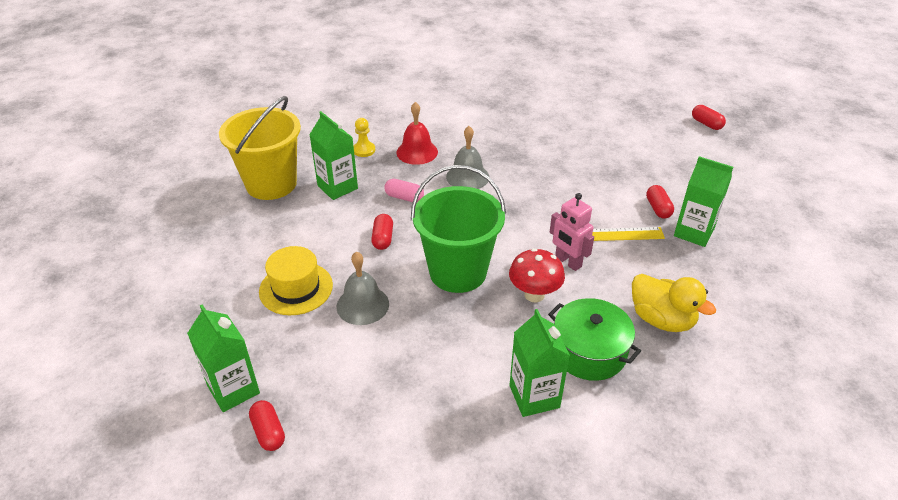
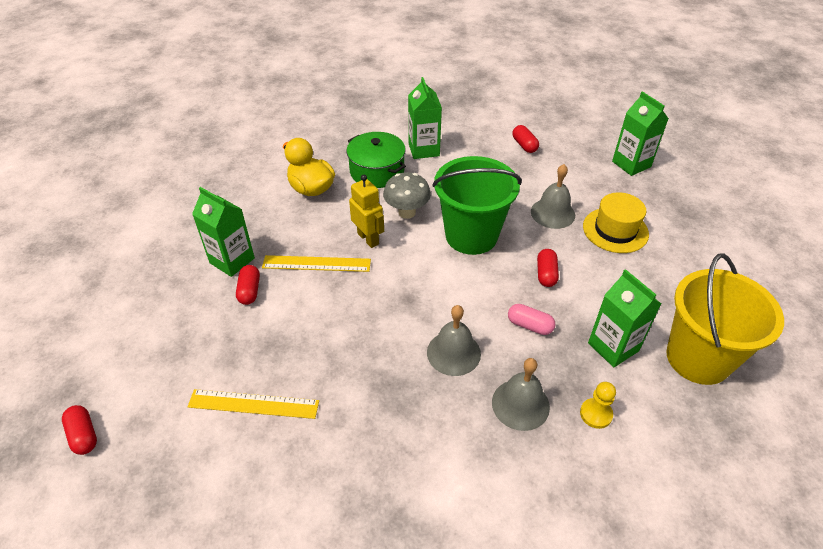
camera: 175 degrees left, 5 degrees up
red capsule [249,400,285,451] -> red capsule moved to [512,125,539,153]
red bell [396,102,438,165] -> grey bell [492,358,550,431]
red mushroom [509,248,565,303] -> grey mushroom [383,172,431,219]
pink robot [550,193,594,271] -> yellow robot [349,175,384,248]
none -> yellow ruler [188,389,319,419]

